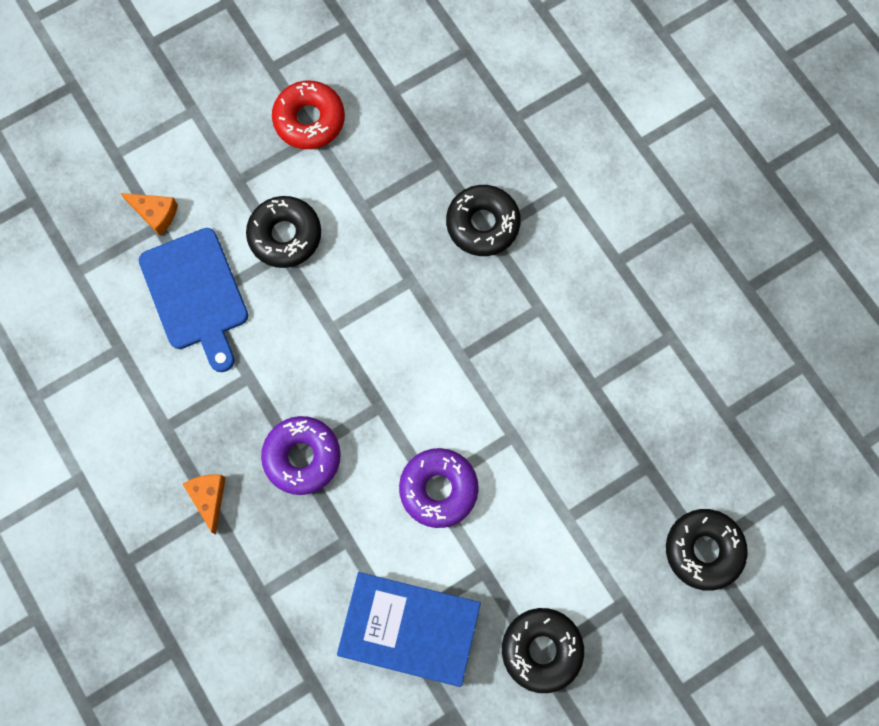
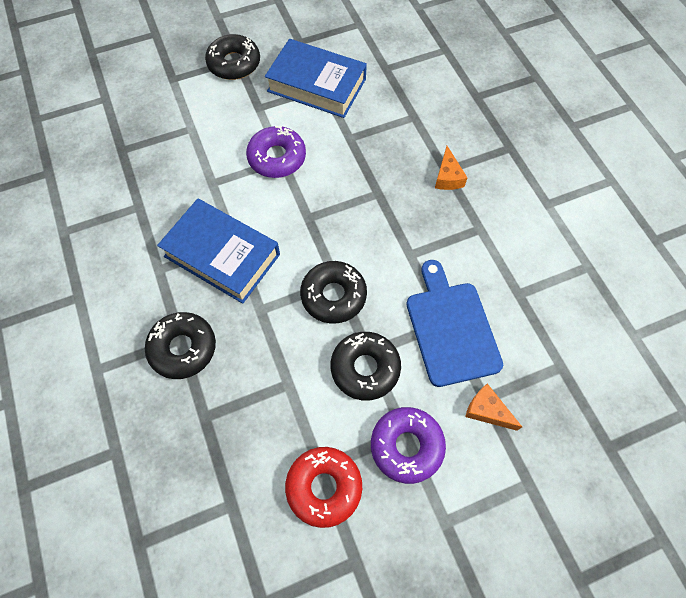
camera: 170 degrees left, 10 degrees down
purple donut [261,416,341,495] -> purple donut moved to [371,407,446,484]
black donut [666,509,748,591] -> black donut moved to [300,261,367,324]
none -> blue book [157,199,280,304]

